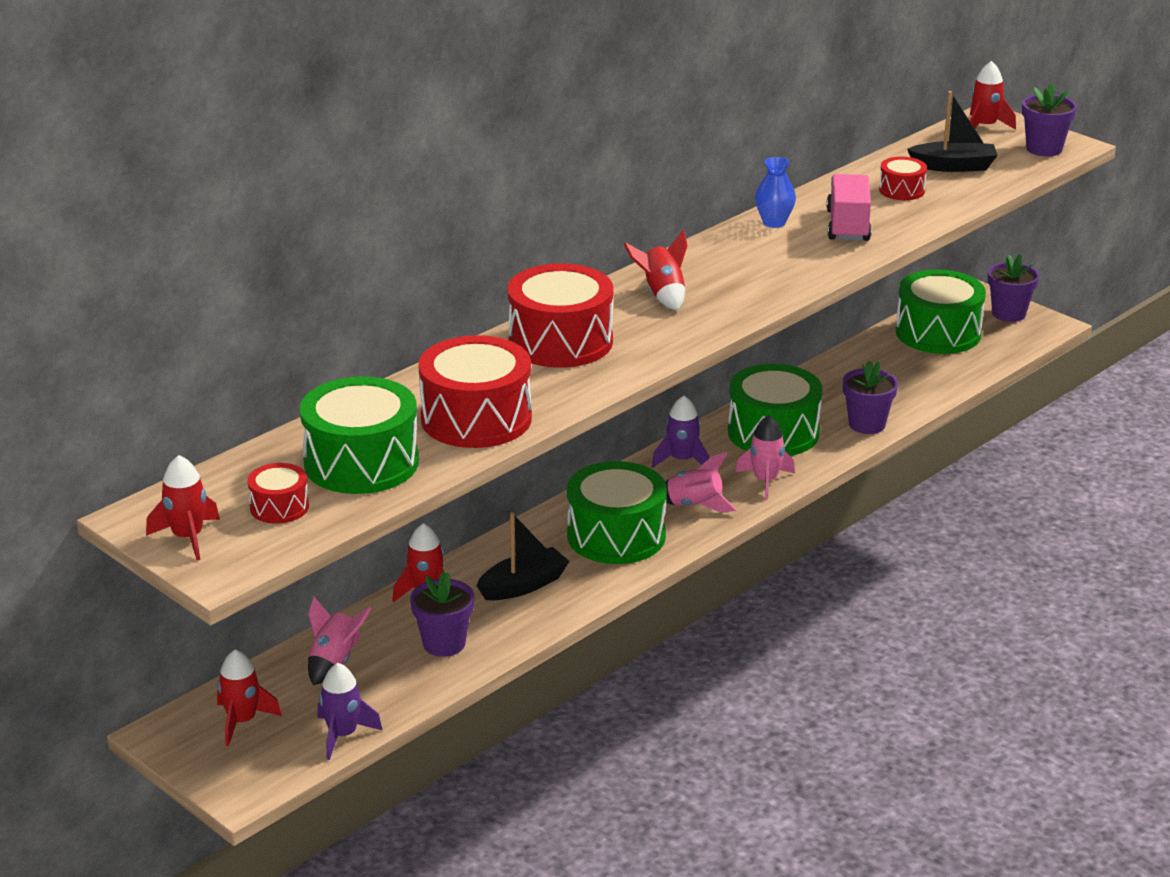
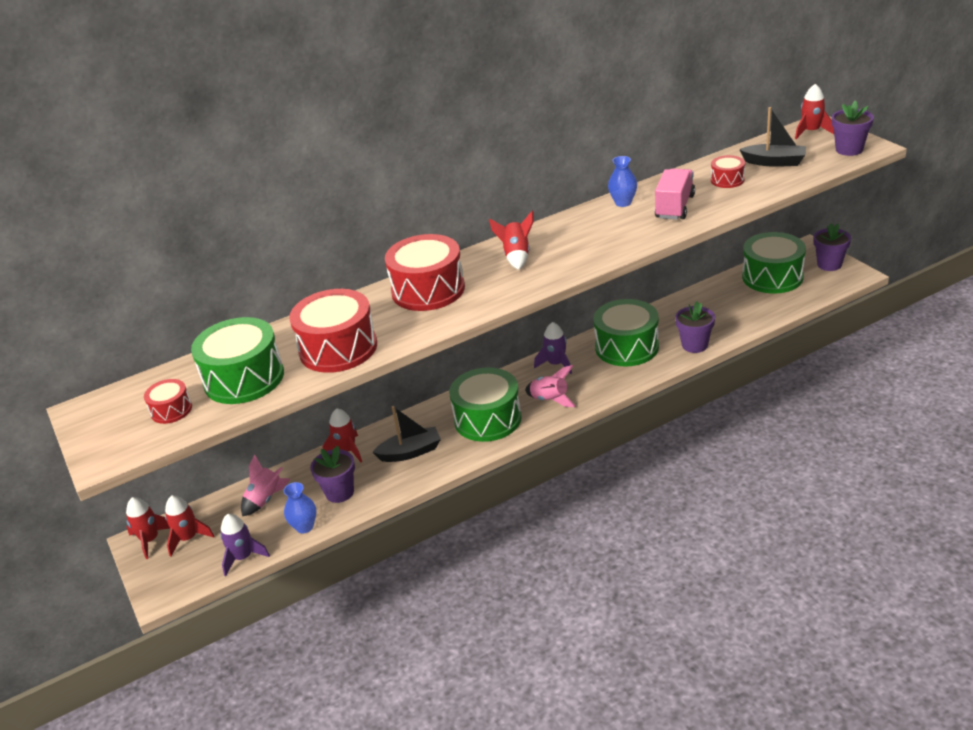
camera: 20 degrees right, 5 degrees up
red rocket [146,455,220,560] -> red rocket moved to [126,497,170,559]
pink rocket [736,416,795,499] -> none
none -> blue vase [283,482,316,533]

